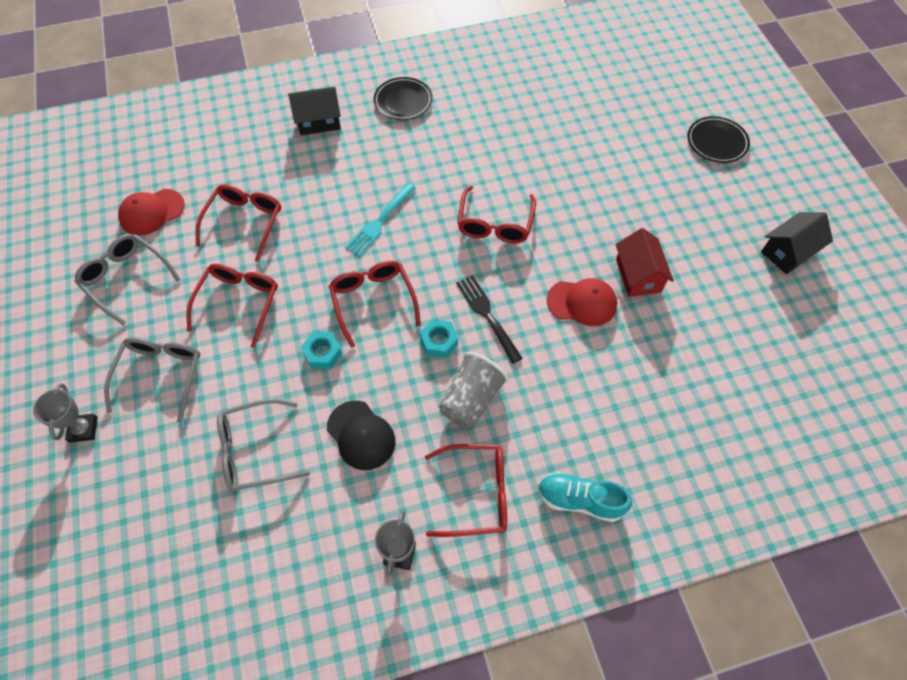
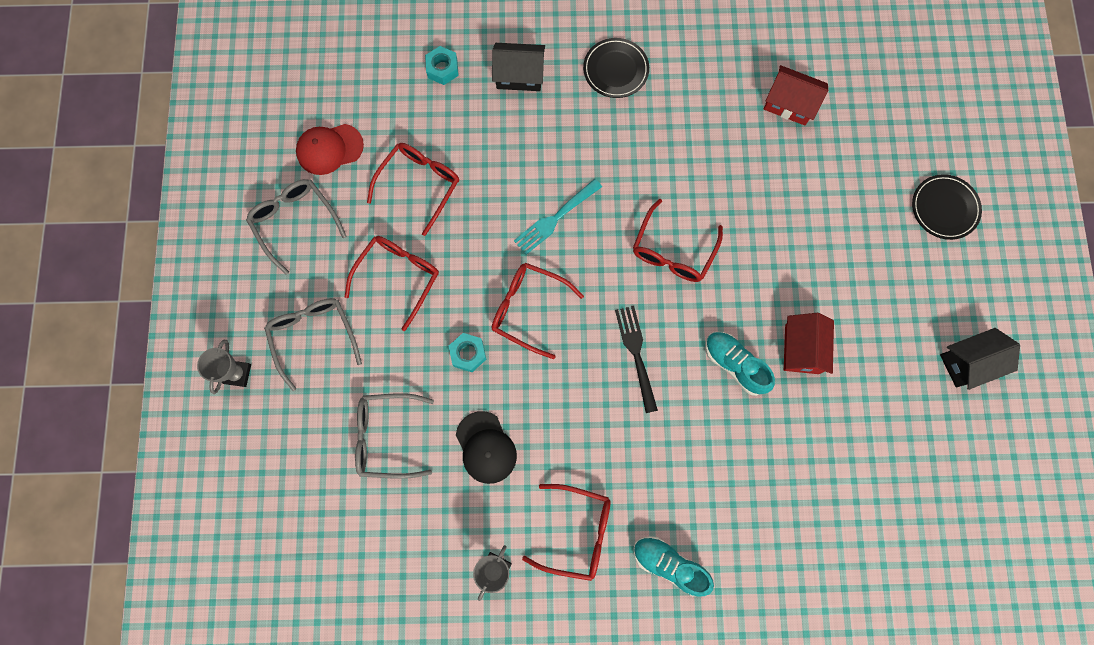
camera: 15 degrees right, 15 degrees up
grey glasses [104,337,201,423] -> grey glasses turned 45 degrees counterclockwise [264,298,362,391]
red glasses [329,261,421,348] -> red glasses turned 60 degrees counterclockwise [492,263,584,359]
turquoise nut [420,319,458,358] -> turquoise nut moved to [425,46,459,85]
grey cup [439,352,509,429] -> none
red cap [547,278,617,326] -> turquoise shoe [705,332,775,396]
none -> red house [764,65,828,126]

